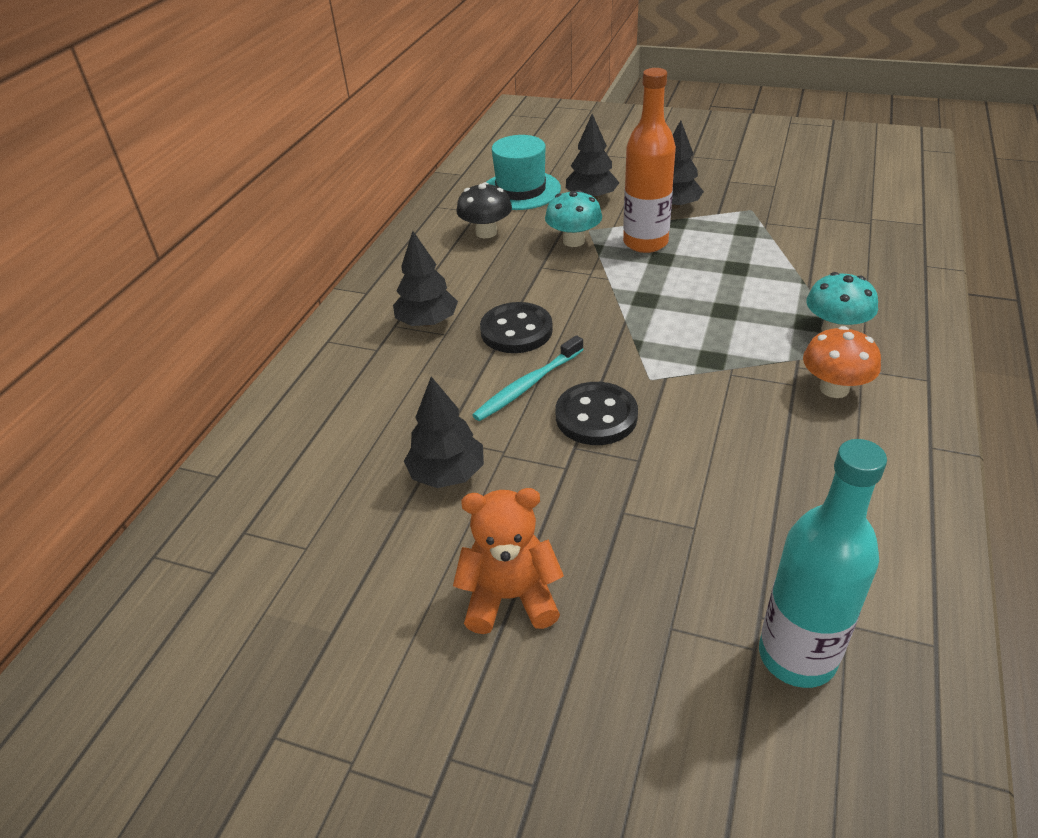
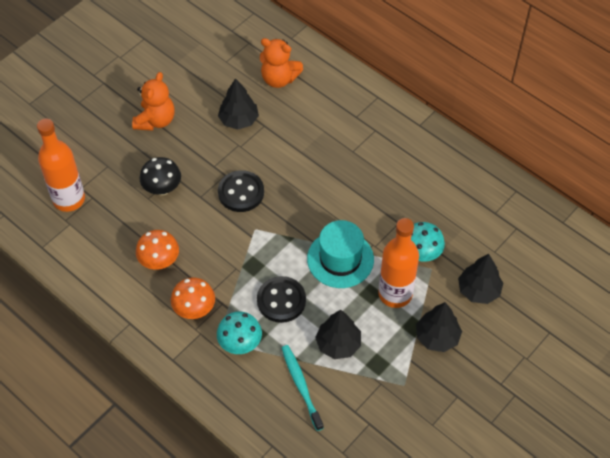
camera: 110 degrees right, 15 degrees up
black tree [393,231,458,327] -> black tree moved to [315,309,361,359]
black mushroom [457,182,512,238] -> black mushroom moved to [140,157,181,195]
turquoise toothbrush [472,335,584,421] -> turquoise toothbrush moved to [282,345,324,431]
black button [480,302,553,353] -> black button moved to [257,276,306,323]
turquoise hat [487,135,561,210] -> turquoise hat moved to [307,220,374,288]
turquoise bottle [759,439,887,688] -> orange bottle [37,118,85,212]
none -> orange mushroom [136,230,179,270]
none -> orange teddy bear [260,38,303,88]

